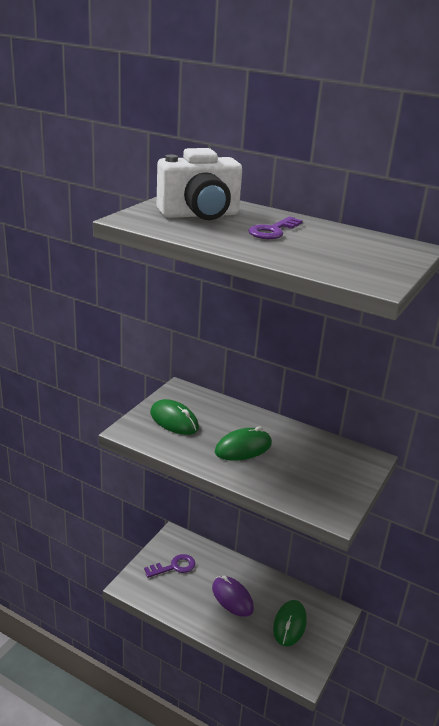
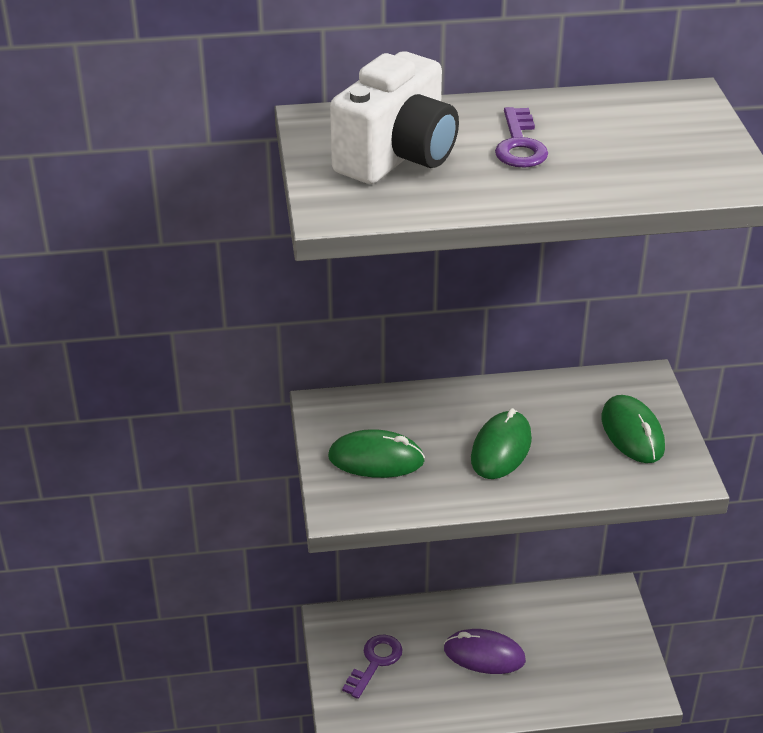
camera: 35 degrees left, 10 degrees up
green mouse [273,600,307,646] -> green mouse moved to [601,395,665,463]

